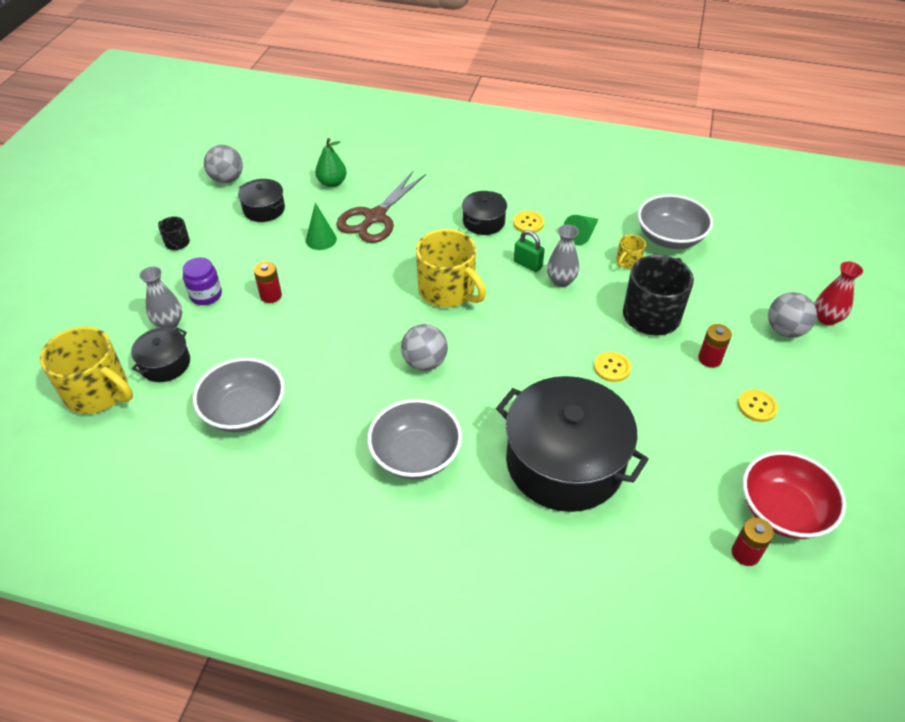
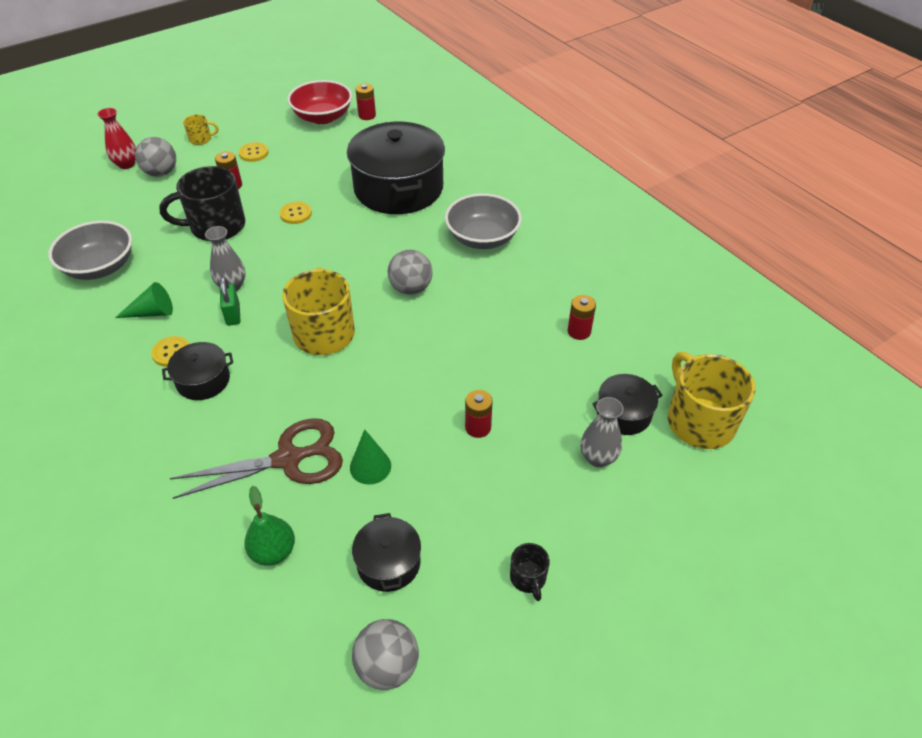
camera: 140 degrees left, 0 degrees up
purple jar [182,257,222,305] -> none
grey bowl [193,358,285,432] -> red battery [568,295,596,340]
yellow mug [616,234,646,269] -> yellow mug moved to [183,114,218,145]

